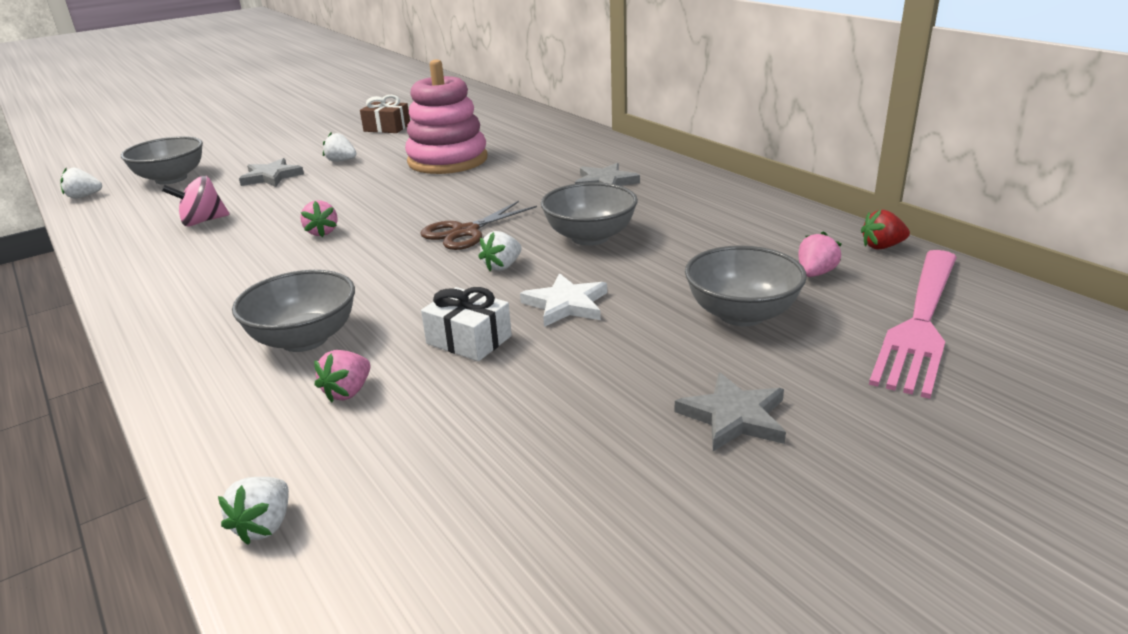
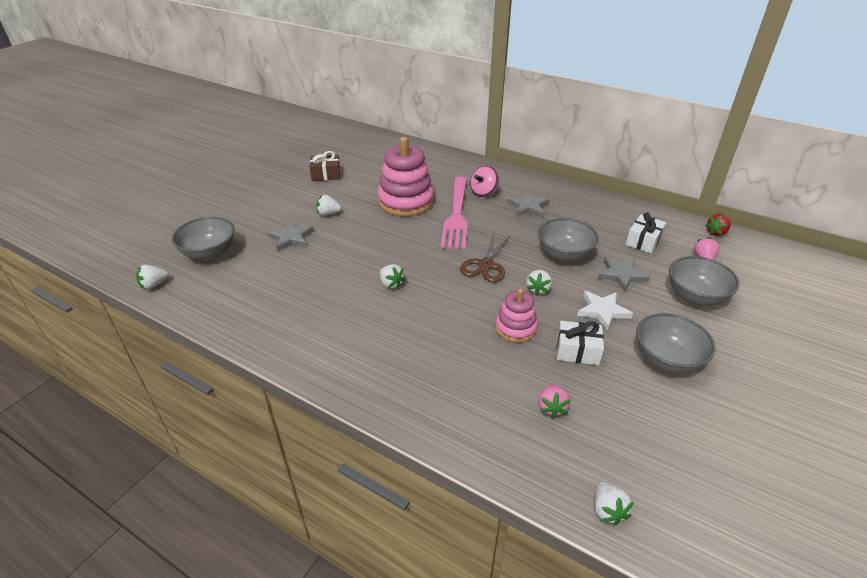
camera: 25 degrees left, 10 degrees up
pink spinning top [162,176,230,227] -> pink spinning top moved to [470,165,499,197]
grey bowl [232,270,355,352] -> grey bowl moved to [636,313,715,374]
pink strawberry [301,200,337,237] -> white strawberry [380,264,405,289]
grey star [674,372,786,451] -> grey star moved to [597,257,650,292]
pink fork [869,250,957,399] -> pink fork moved to [441,177,468,250]
none -> pink stacking toy [495,288,538,343]
none -> white gift [626,212,666,254]

